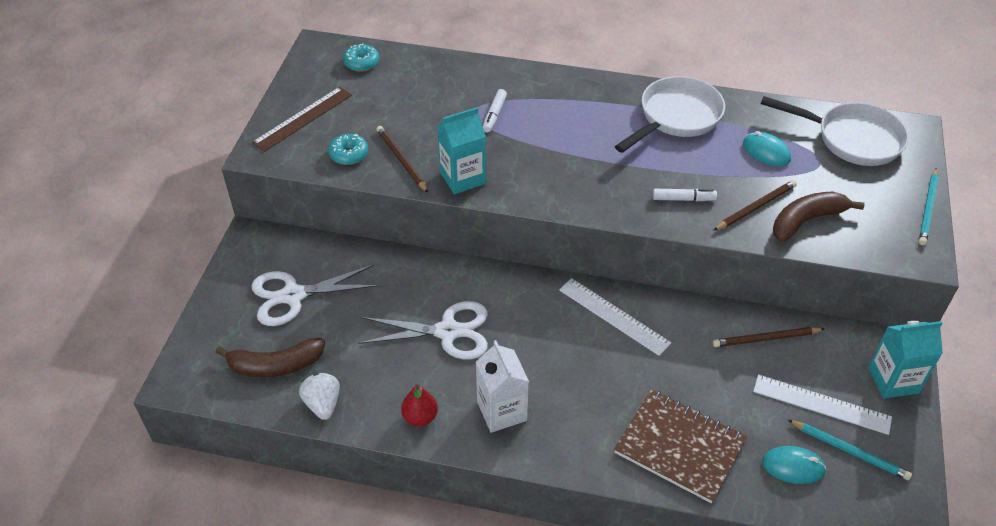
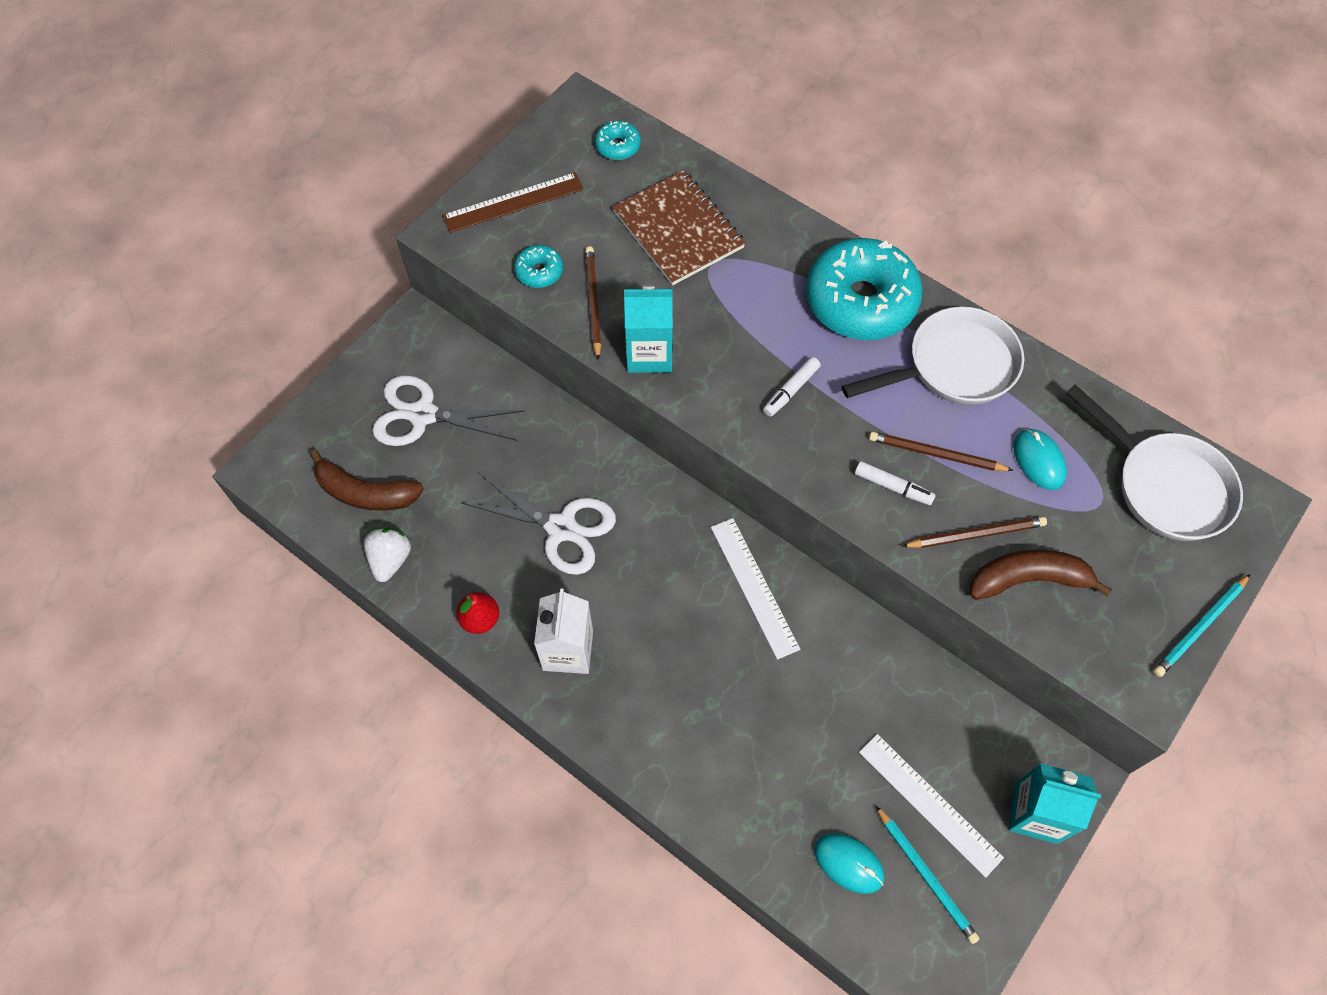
camera: 25 degrees right, 15 degrees up
white marker [483,89,507,133] -> white marker moved to [763,357,821,417]
brown notebook [614,389,747,503] -> brown notebook moved to [612,170,745,285]
brown pencil [713,327,824,347] -> brown pencil moved to [869,431,1014,471]
none -> turquoise donut [806,238,923,340]

